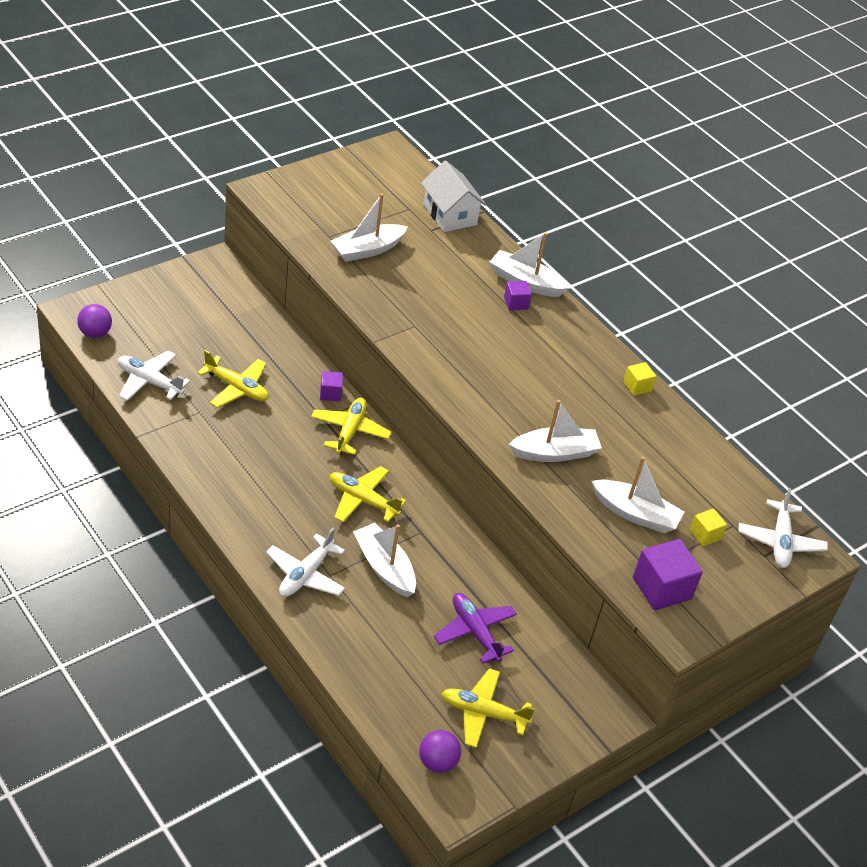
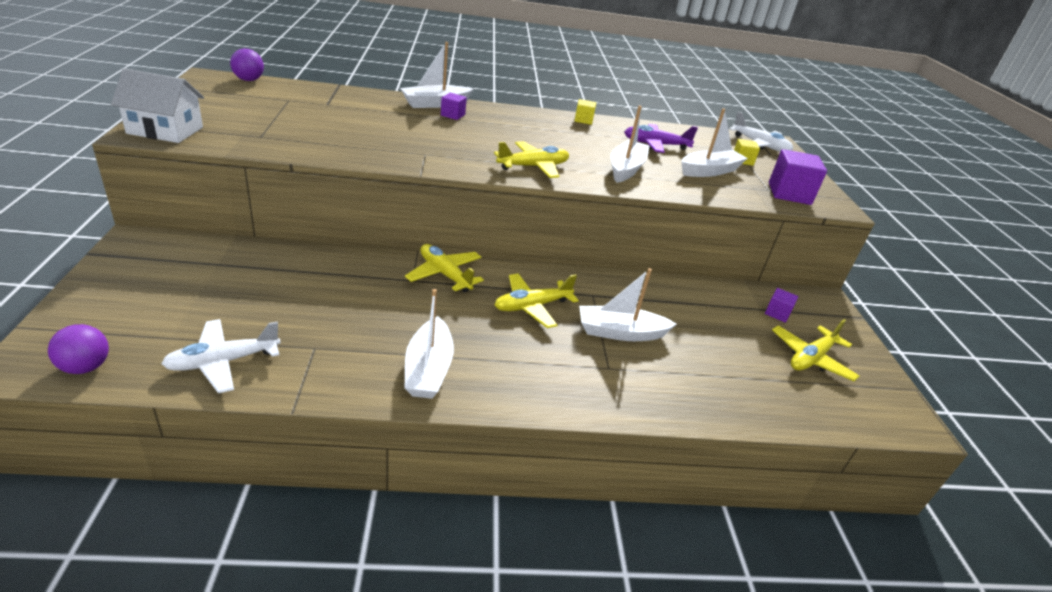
camera: 55 degrees left, 10 degrees down
yellow plane [197,350,269,408] -> yellow plane moved to [494,141,569,178]
white plane [266,527,345,597] -> none
purple cube [320,371,343,401] -> purple cube moved to [765,288,798,323]
white boat [331,193,408,262] -> white boat moved to [405,289,454,399]
purple ball [419,730,461,773] -> purple ball moved to [230,48,264,81]
white house [421,161,486,232] -> white house moved to [111,68,204,143]
purple plane [434,593,517,664] -> purple plane moved to [624,124,698,153]

